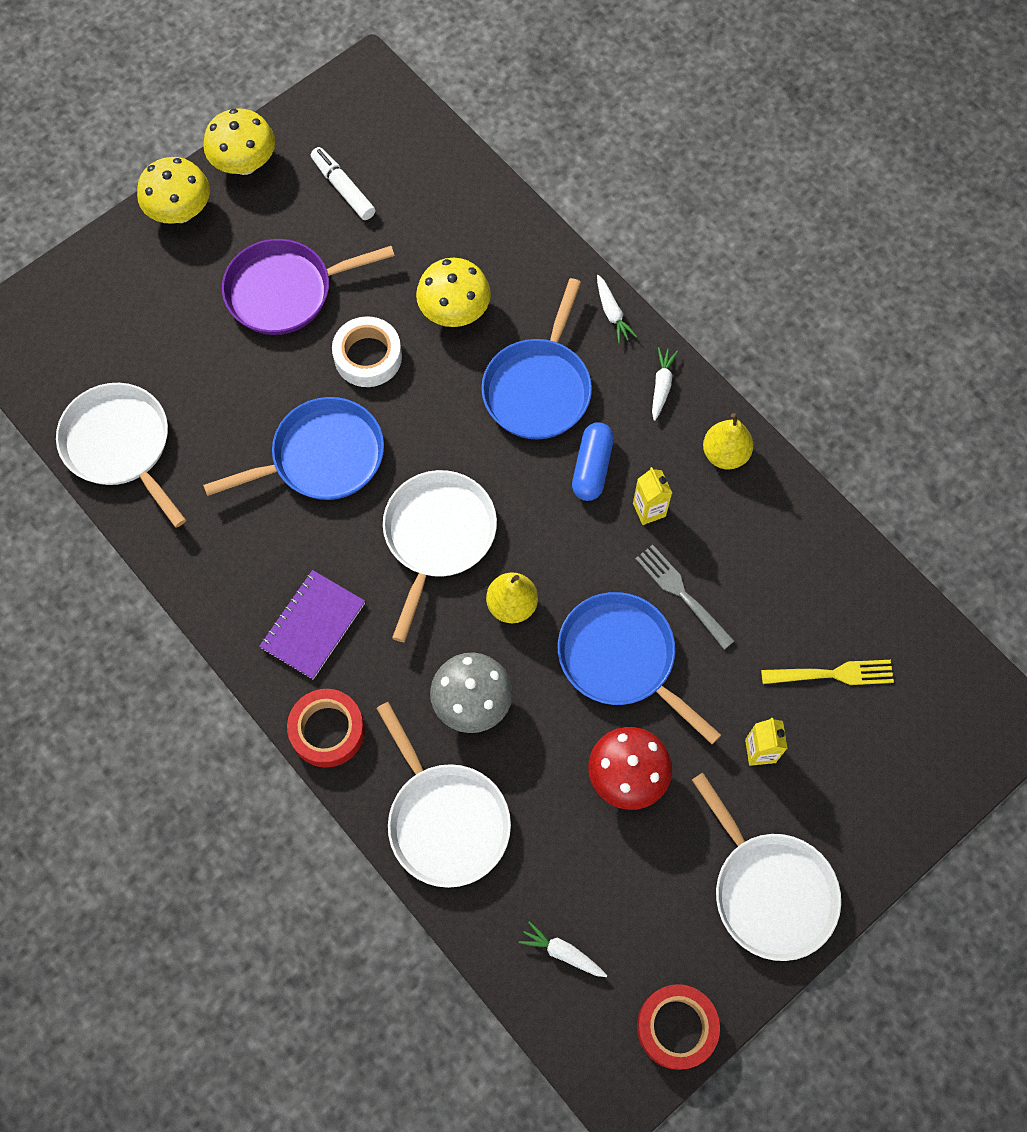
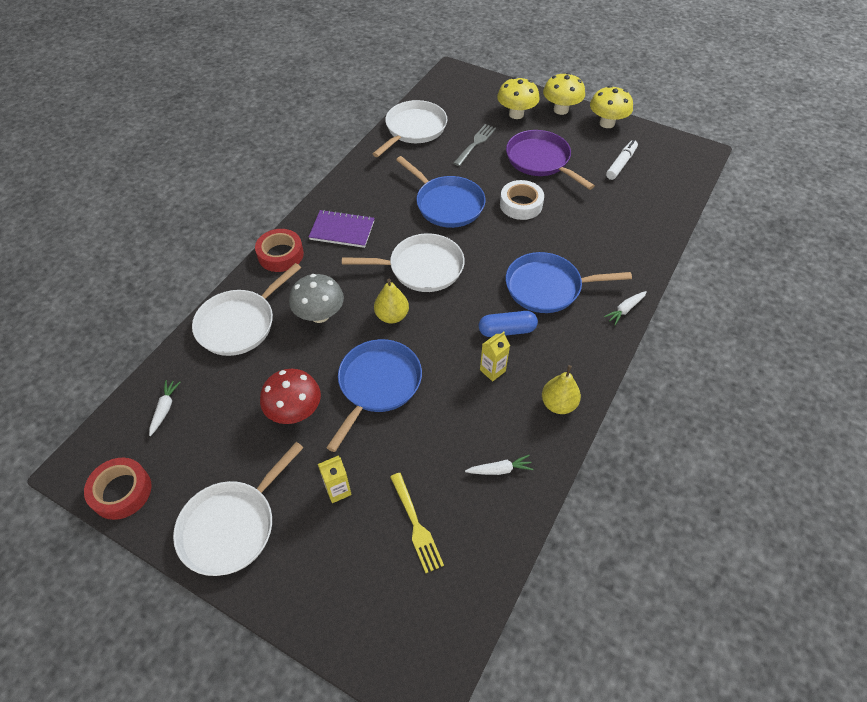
camera: 70 degrees right, 15 degrees down
yellow mushroom [416,258,491,327] -> yellow mushroom moved to [497,77,540,119]
grey fork [635,545,734,649] -> grey fork moved to [453,124,496,166]
white carrot [652,347,678,421] -> white carrot moved to [465,455,533,475]

